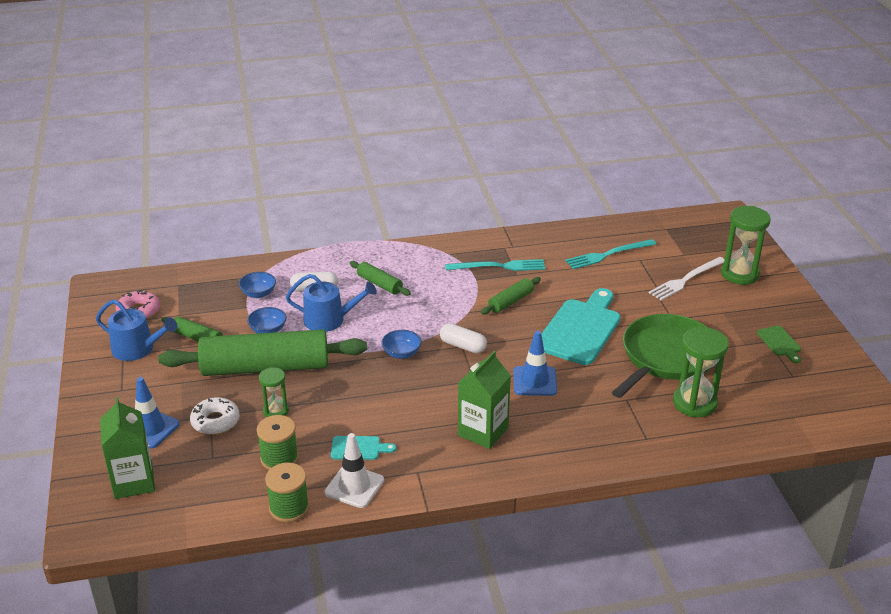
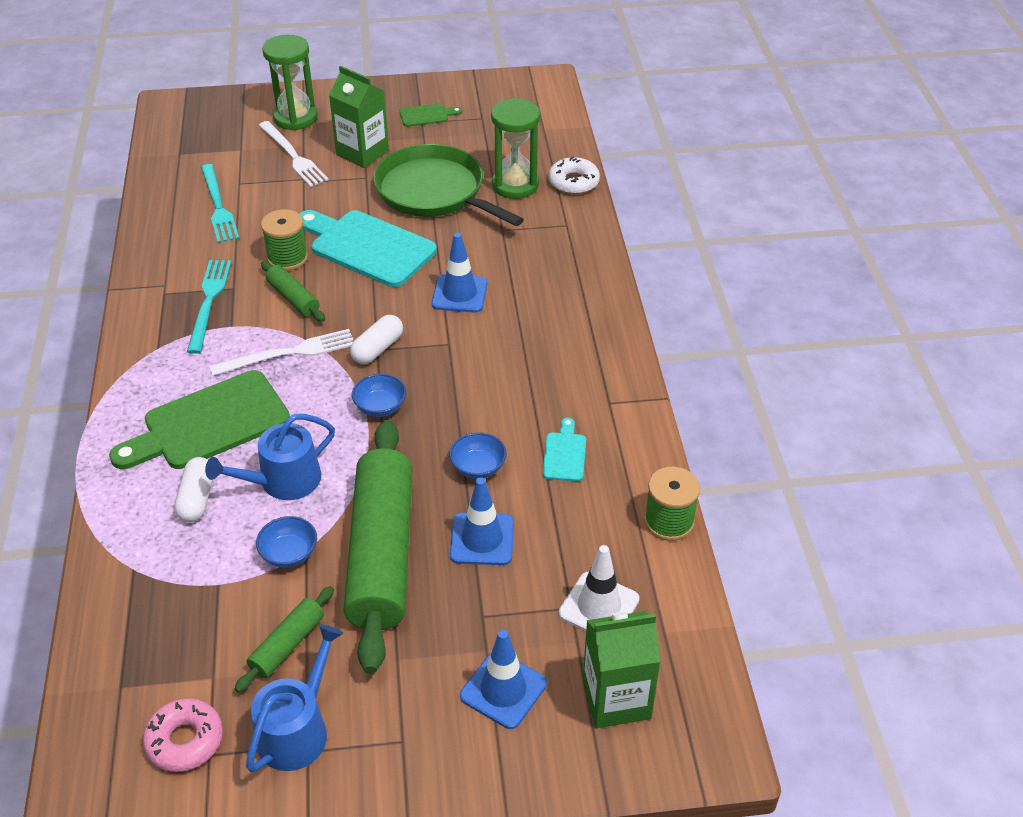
camera: 85 degrees left, 10 degrees up
white donut [190,397,240,435] -> white donut moved to [549,157,600,194]
blue bowl [239,272,276,298] -> blue bowl moved to [449,432,507,479]
green spool [257,415,299,470] -> green spool moved to [261,209,308,271]
green hourglass [259,367,289,417] -> blue traffic cone [450,477,514,565]
blue watering can [286,274,377,332] -> blue watering can turned 135 degrees counterclockwise [205,414,335,500]
white traffic cone [325,433,384,508] -> white traffic cone moved to [559,545,640,631]
green rolling pin [350,261,411,296] -> green cutting board [109,370,290,469]
green carton [458,351,511,449] -> green carton moved to [329,66,389,168]
none -> white fork [210,329,354,376]

